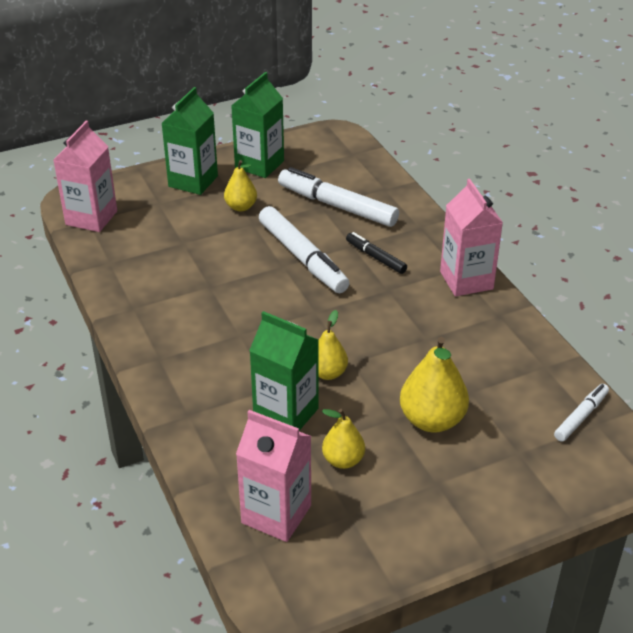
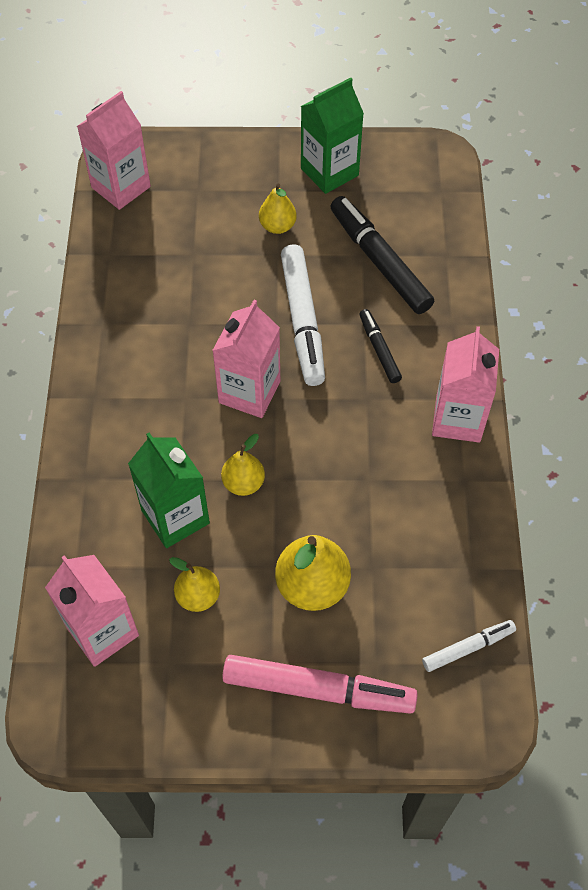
camera: 25 degrees right, 20 degrees up
green carton [162,87,218,195] -> none
white marker [278,167,399,227] -> black marker [330,196,434,314]
none -> pink carton [212,300,280,418]
none -> pink marker [222,655,418,714]

